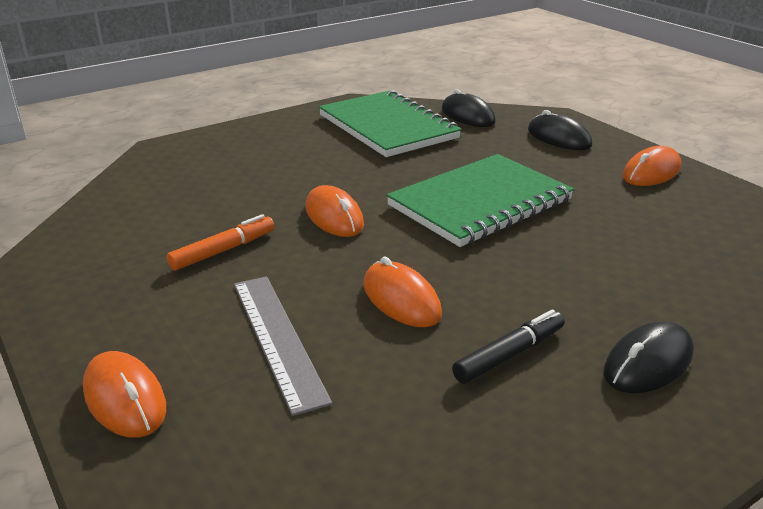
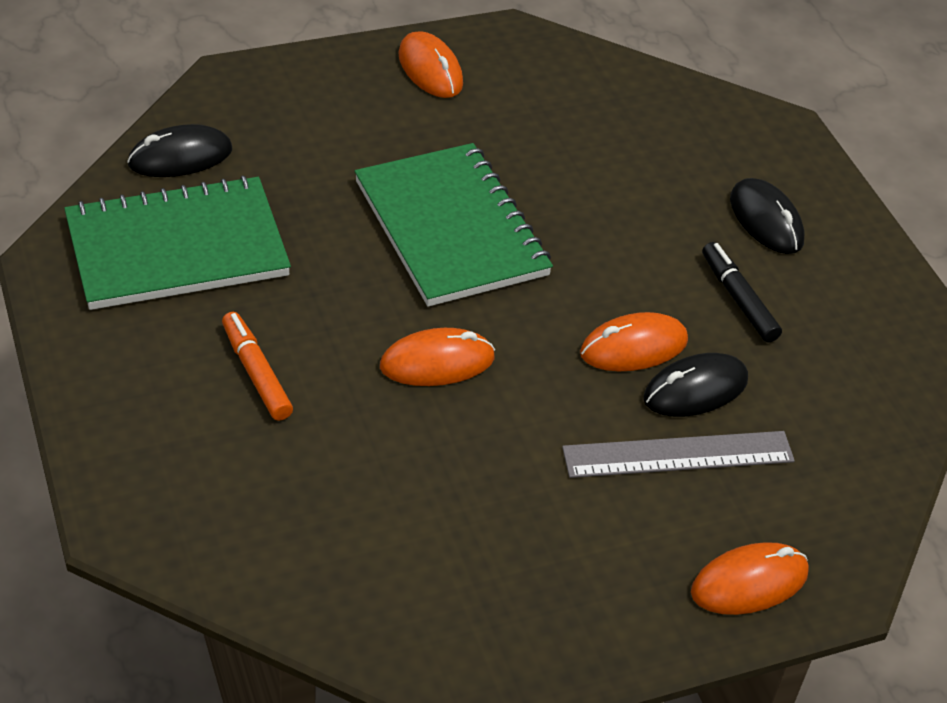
camera: 80 degrees left, 15 degrees up
orange marker [167,214,274,271] -> orange marker moved to [222,312,293,421]
black mouse [528,110,592,150] -> black mouse moved to [643,353,748,417]

